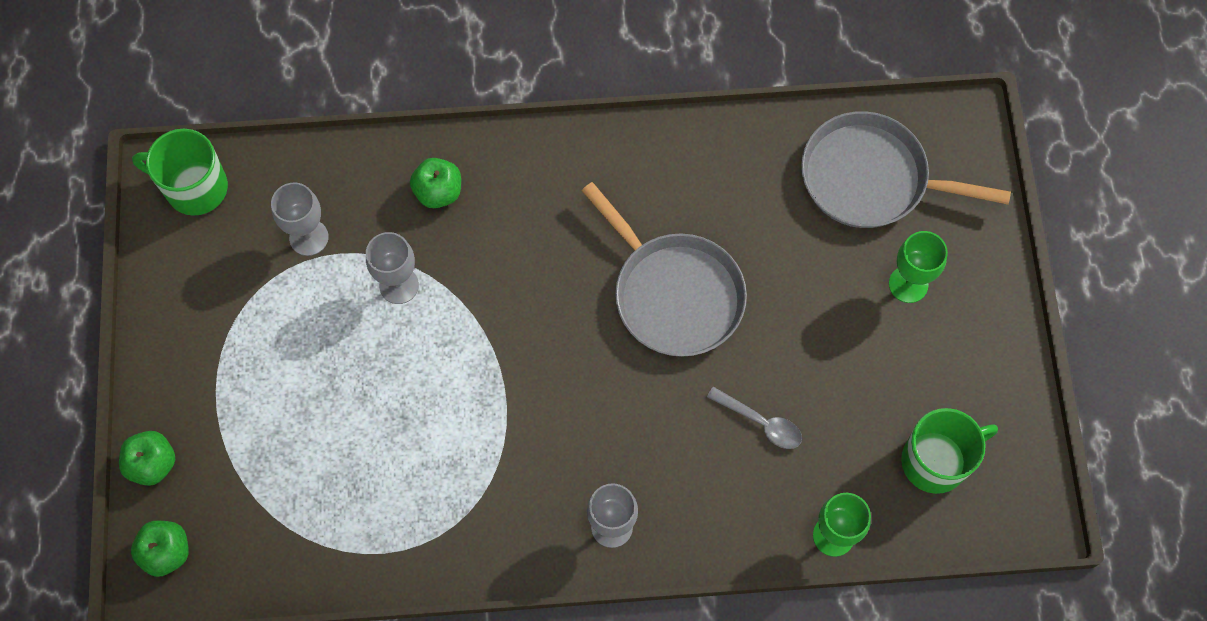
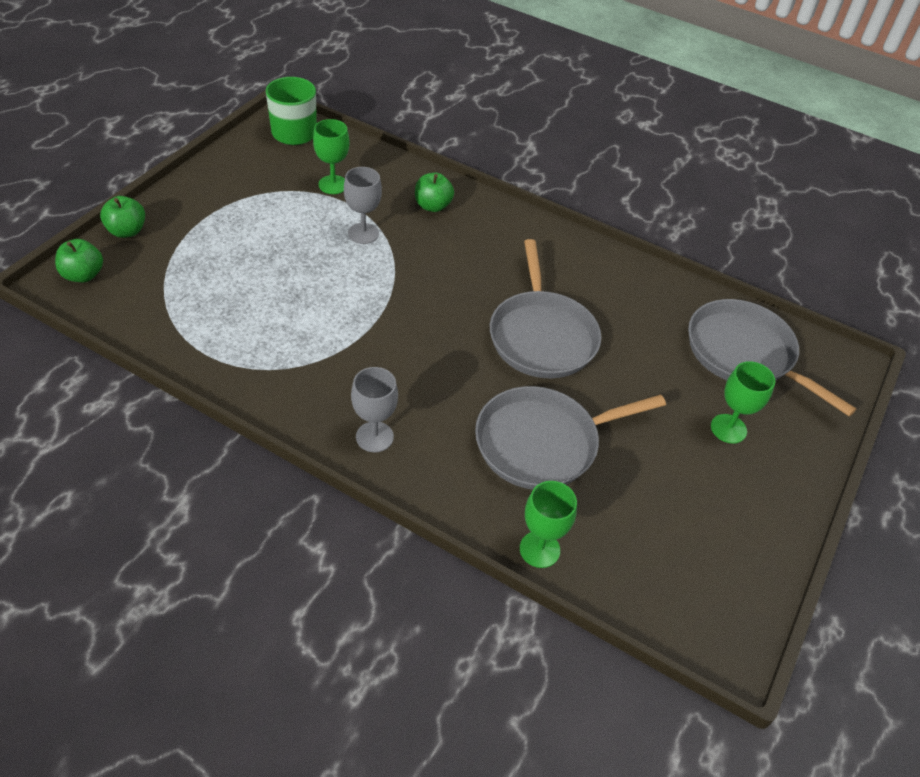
camera: 30 degrees right, 20 degrees down
grey goblet [271,182,329,256] -> green goblet [313,119,350,194]
grey spoon [707,387,802,449] -> grey pan [475,386,666,489]
green mug [901,408,998,494] -> none

